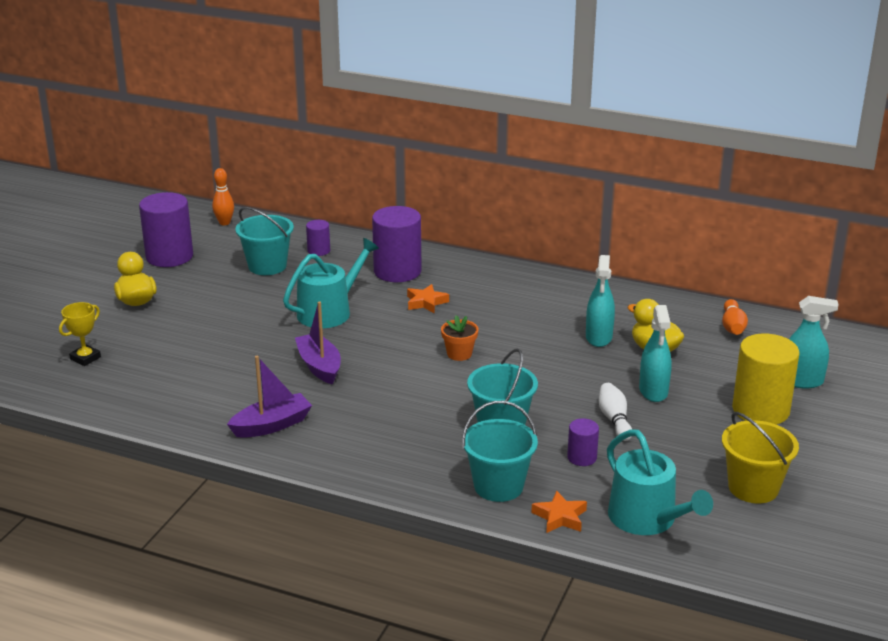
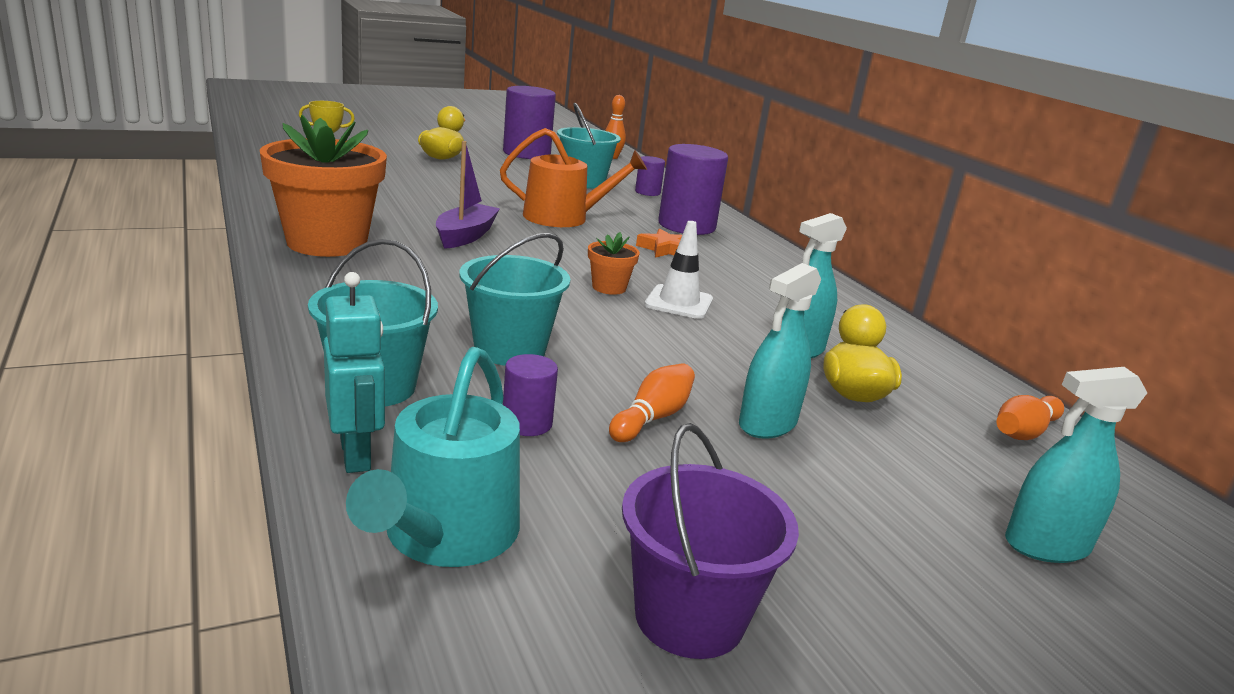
camera: 40 degrees right, 5 degrees down
purple boat [227,356,312,438] -> orange flower pot [260,114,387,257]
turquoise watering can [283,238,379,328] -> orange watering can [500,128,647,227]
orange star [531,491,587,533] -> turquoise robot [324,272,385,473]
white bowling pin [599,383,632,441] -> orange bowling pin [609,363,695,442]
yellow bucket [722,412,799,503] -> purple bucket [622,423,799,659]
yellow cylinder [732,333,800,424] -> none
turquoise spray bottle [789,296,839,389] -> turquoise spray bottle turned 120 degrees clockwise [1005,367,1147,563]
none -> white traffic cone [645,221,713,319]

